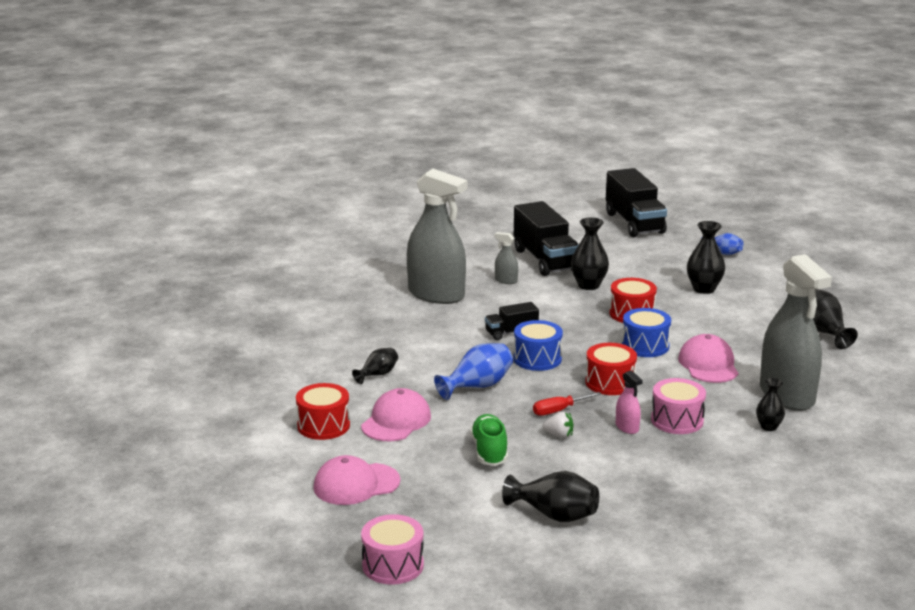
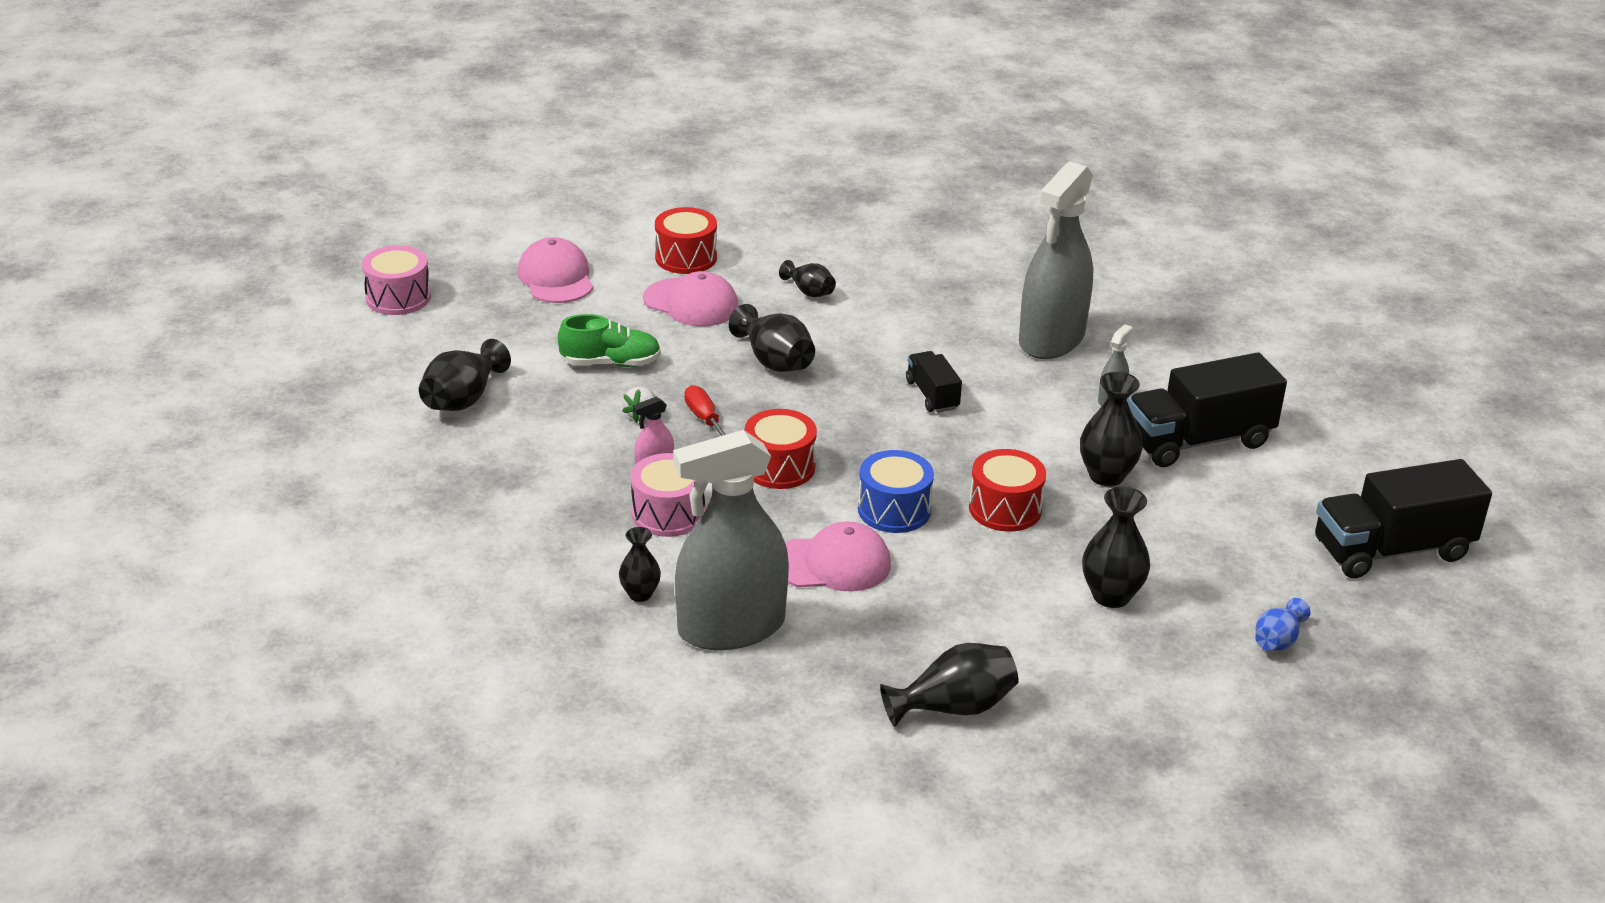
camera: 90 degrees right, 10 degrees up
blue vase [434,343,513,400] -> black vase [729,304,815,372]
blue drum [514,320,563,371] -> none

